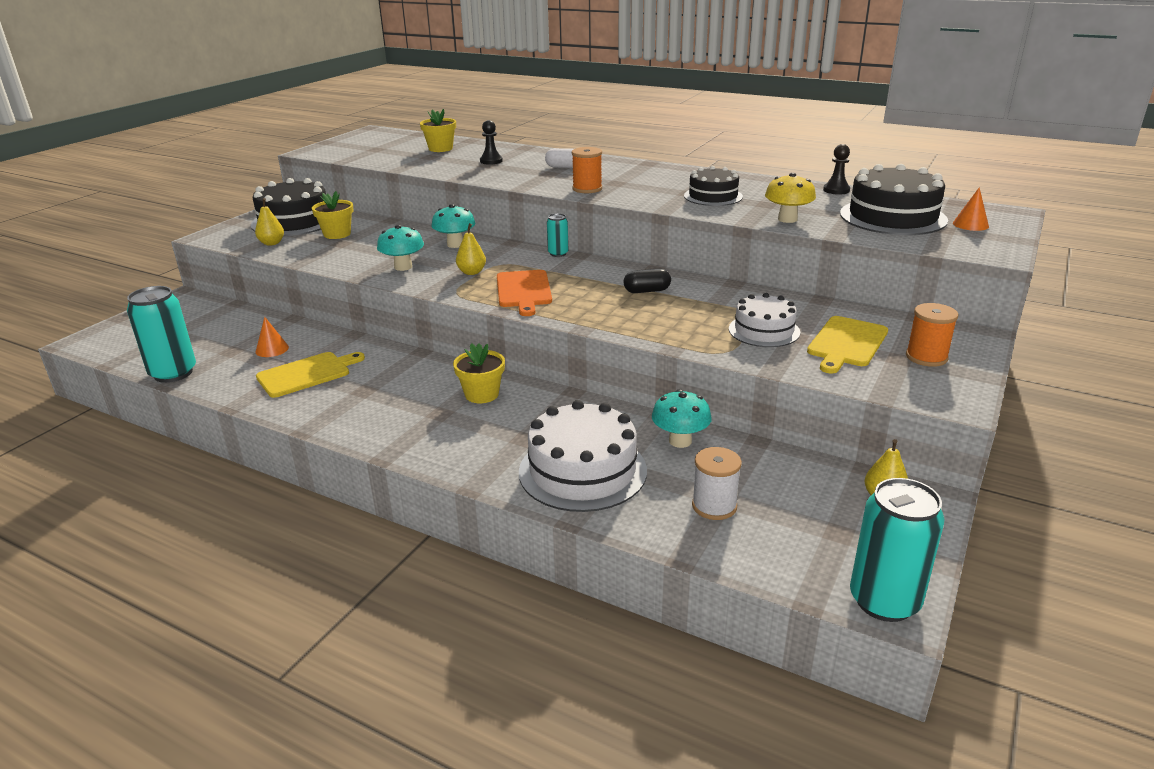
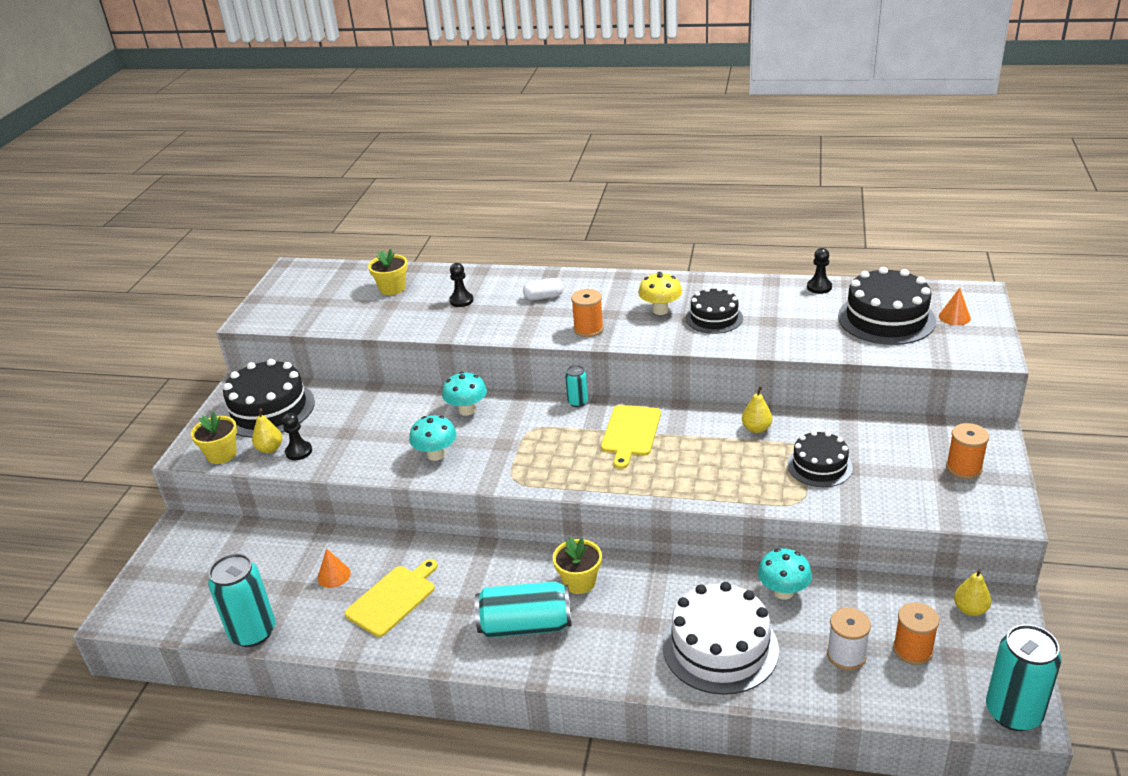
camera: 15 degrees left, 5 degrees up
yellow flower pot [312,191,353,239] -> yellow flower pot moved to [191,412,237,464]
yellow pear [456,223,486,275] -> yellow pear moved to [742,386,772,433]
orange cutting board [497,270,552,316] -> none
black capsule [623,268,671,293] -> none
white cake [729,293,800,347] -> black cake [787,431,853,487]
yellow mushroom [765,173,816,223] -> yellow mushroom moved to [638,272,682,315]
yellow cutting board [807,316,888,373] -> yellow cutting board moved to [601,405,661,469]
none -> black pawn [282,413,312,460]
none -> turquoise can [475,582,572,638]
none -> orange spool [893,602,939,665]

